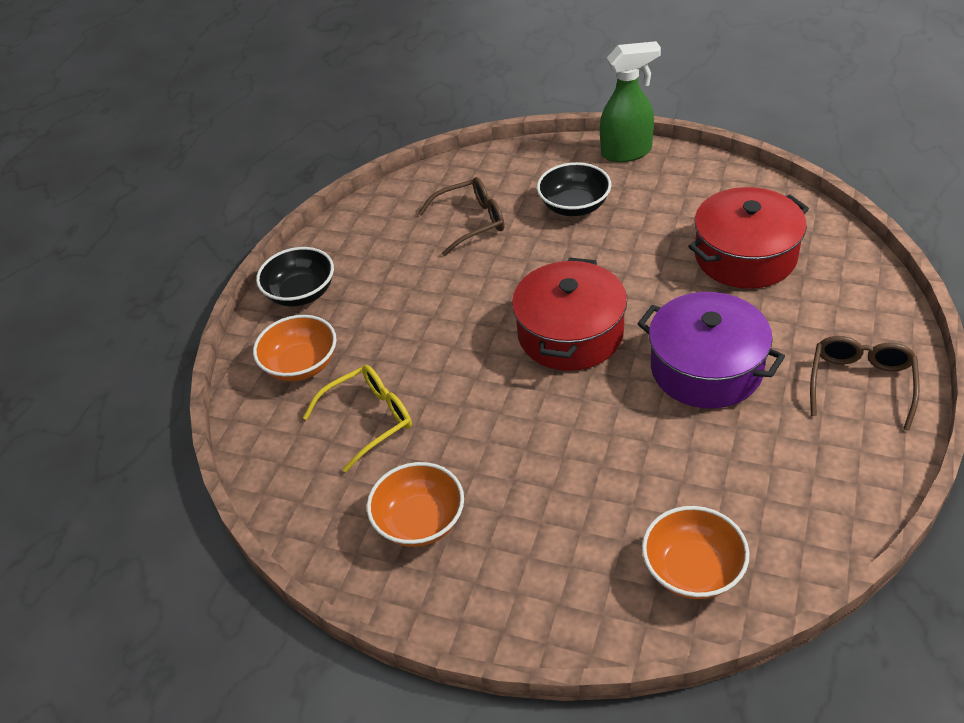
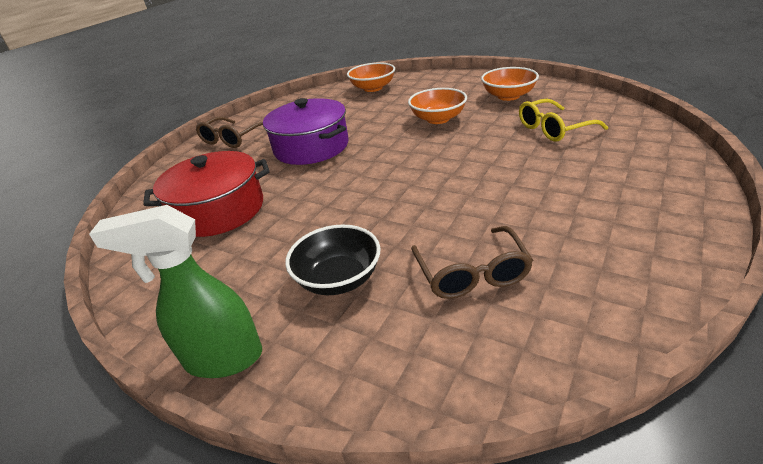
camera: 170 degrees left, 10 degrees down
orange bowl [253,315,336,381] -> orange bowl moved to [408,88,467,124]
black bowl [256,247,334,307] -> none
brown glasses [418,177,505,256] -> brown glasses turned 90 degrees counterclockwise [411,226,533,299]
red pot [512,257,627,371] -> none

